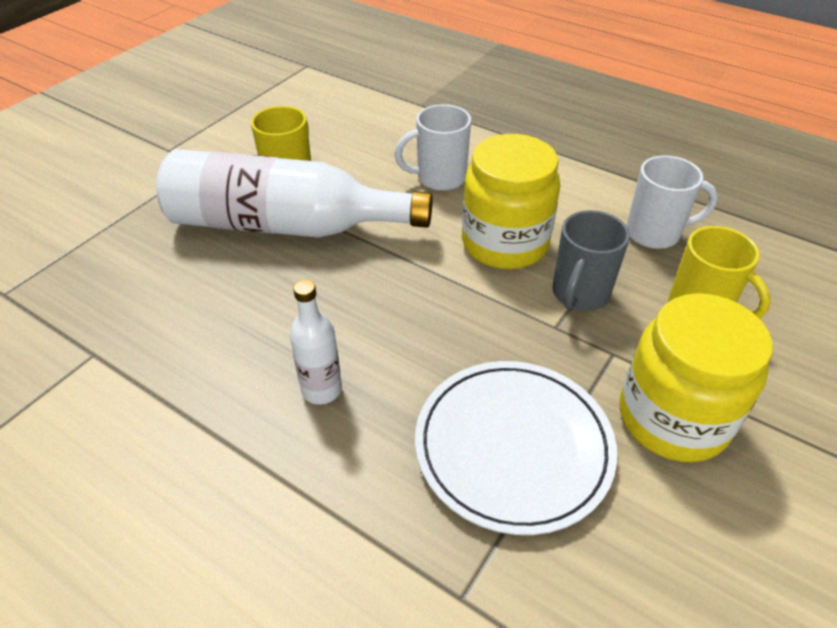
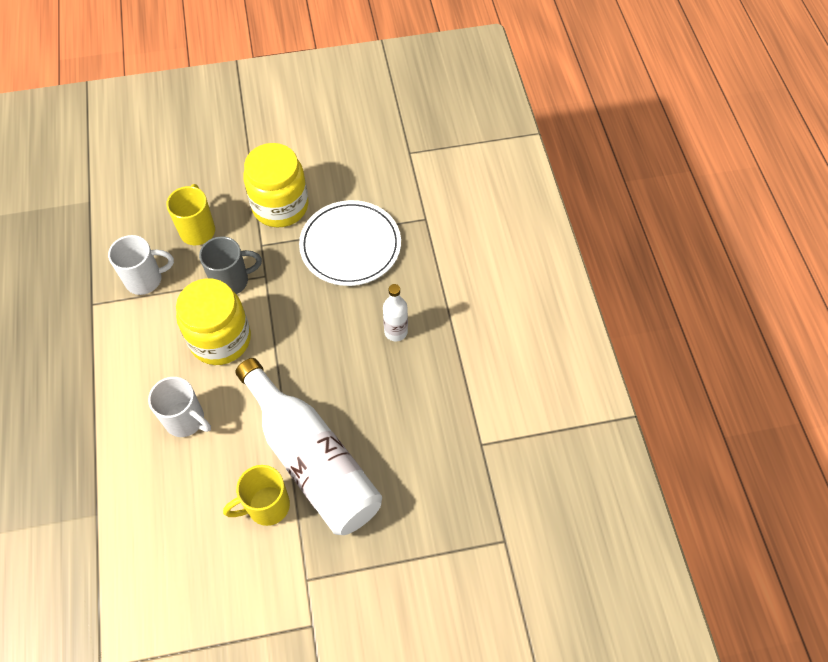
camera: 135 degrees left, 15 degrees up
white mug [626,155,718,249] -> white mug turned 120 degrees clockwise [108,235,174,295]

